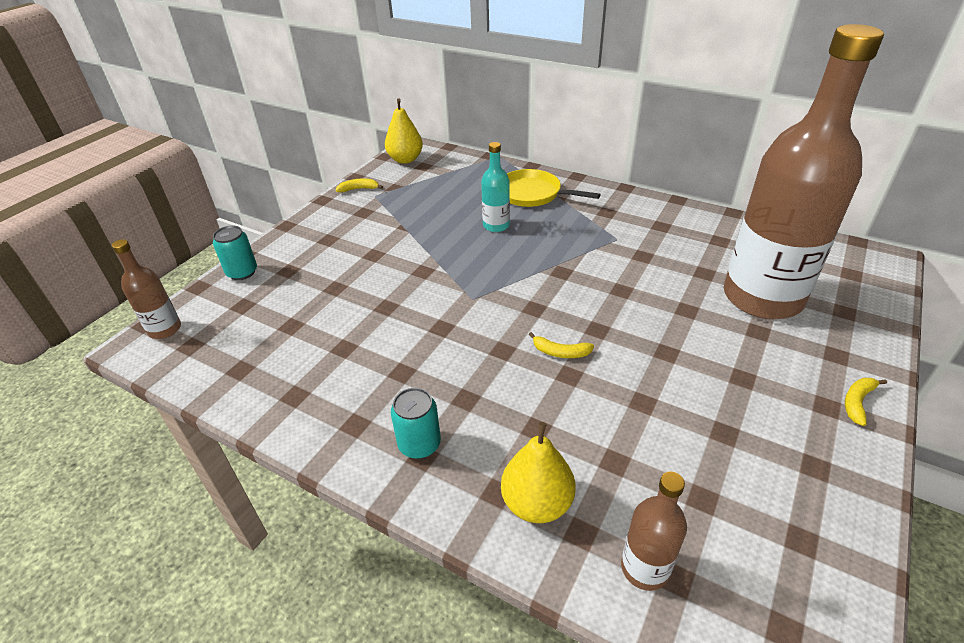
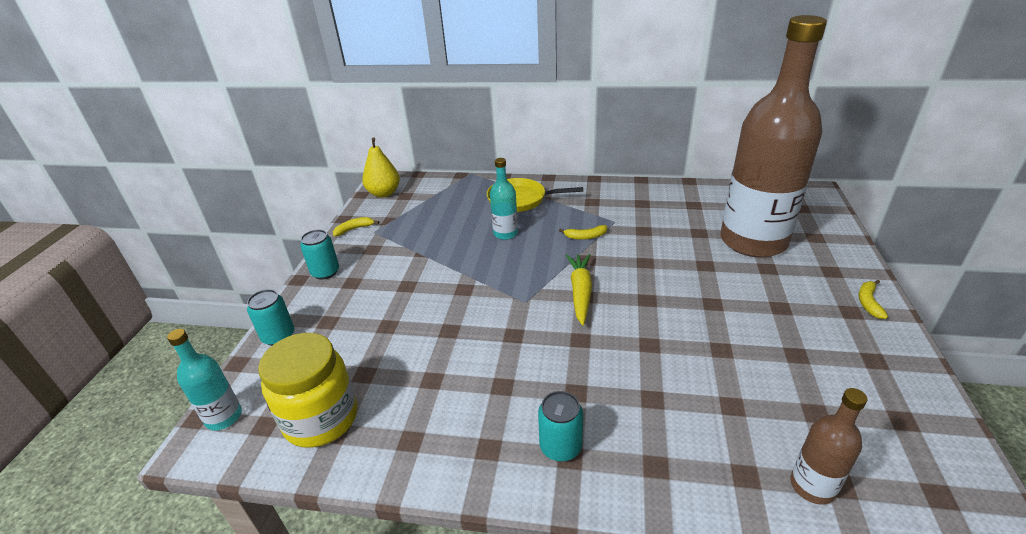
camera: 20 degrees left, 5 degrees down
brown bottle [112,239,181,339] -> turquoise bottle [167,329,242,430]
yellow pear [501,422,576,523] -> none
yellow banana [529,332,594,358] -> yellow banana moved to [559,225,607,240]
none -> yellow jar [258,333,357,448]
none -> turquoise can [300,230,339,280]
none -> yellow carrot [566,254,592,326]

